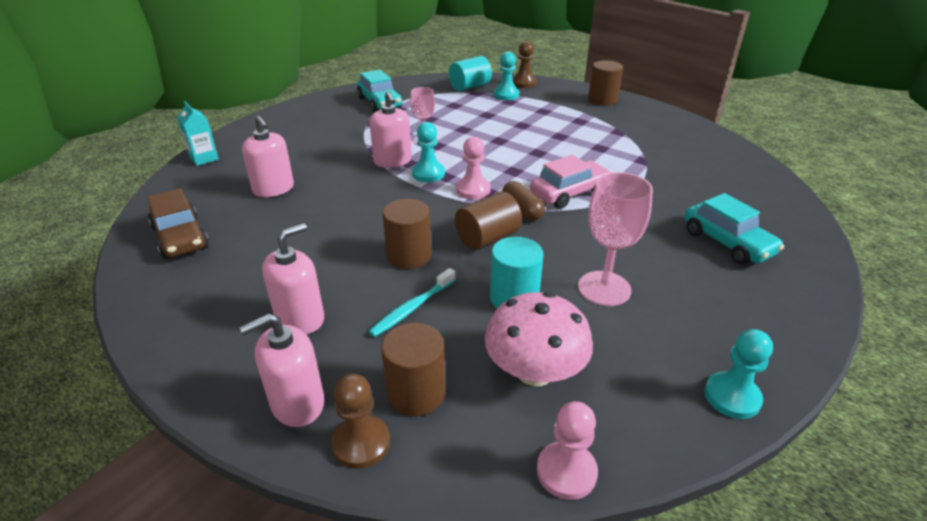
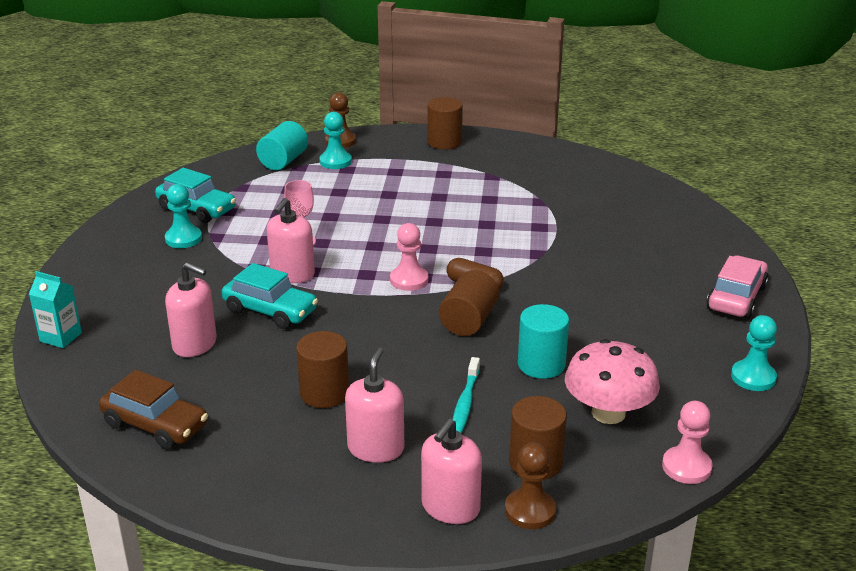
camera: 30 degrees left, 5 degrees down
pink soap dispenser [370,91,412,168] -> pink soap dispenser turned 75 degrees clockwise [267,198,315,283]
brown cylinder [382,199,431,269] -> brown cylinder moved to [296,331,349,408]
turquoise pawn [412,122,445,182] -> turquoise pawn moved to [165,184,202,248]
pink car [530,155,611,209] -> pink car moved to [706,256,769,318]
pink goblet [578,172,653,306] -> none
turquoise car [684,193,784,265] -> turquoise car moved to [222,263,318,329]

